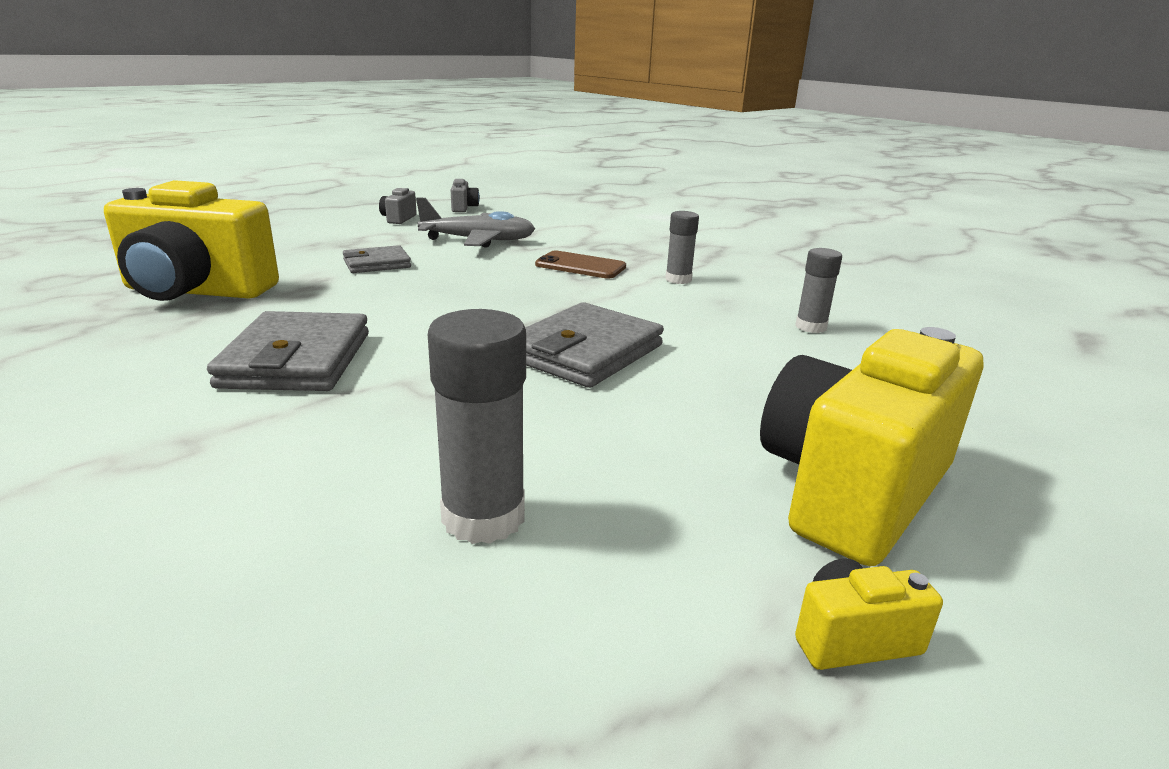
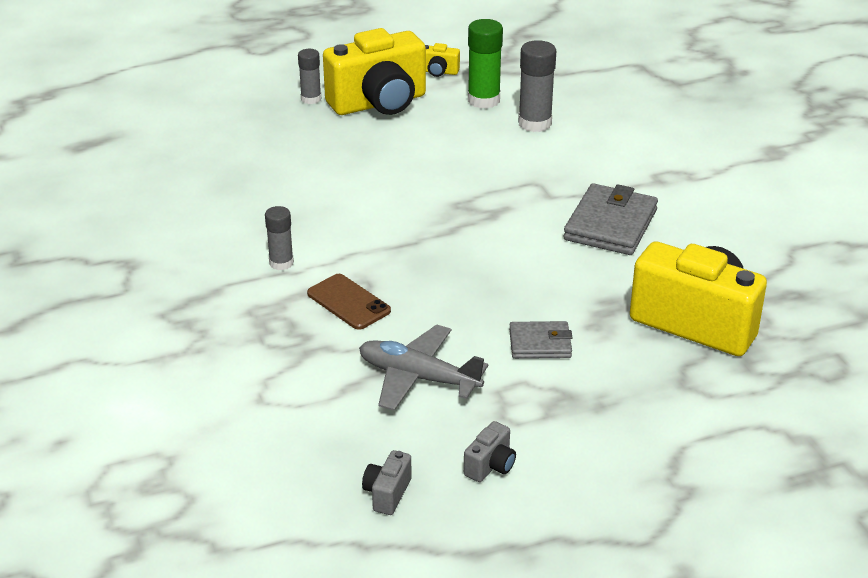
camera: 155 degrees left, 10 degrees up
grey wallet [525,302,664,388] -> none
grey glue stick [795,248,842,333] -> grey glue stick moved to [298,49,321,104]
none -> green glue stick [468,19,503,109]

